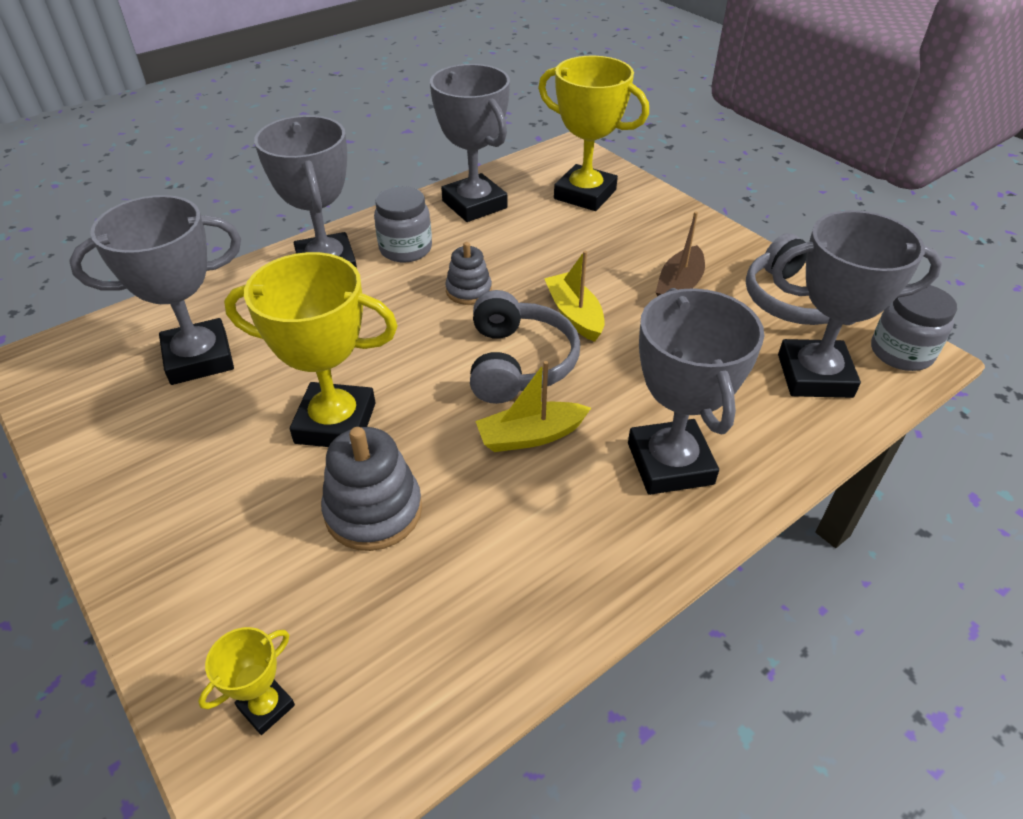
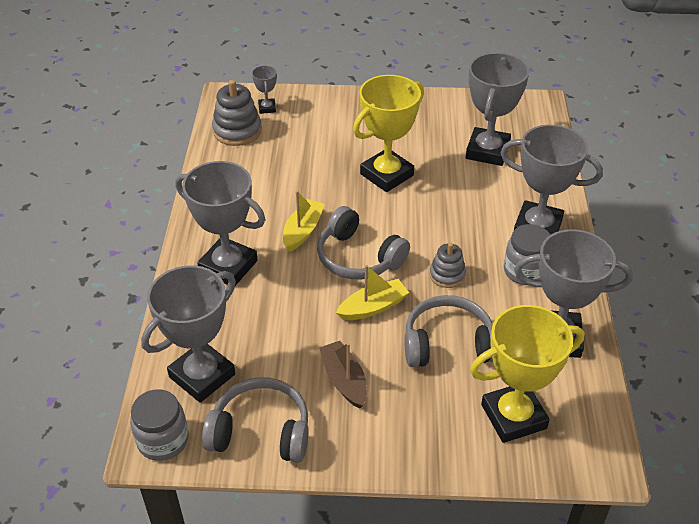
camera: 130 degrees right, 0 degrees up
yellow trophy [198,627,295,735] -> grey trophy [252,66,277,114]
grey stacking toy [321,427,422,551] -> grey stacking toy moved to [212,80,262,146]
yellow boat [544,251,604,342] -> yellow boat turned 45 degrees counterclockwise [336,265,409,320]
none -> grey headphones [404,295,493,367]

